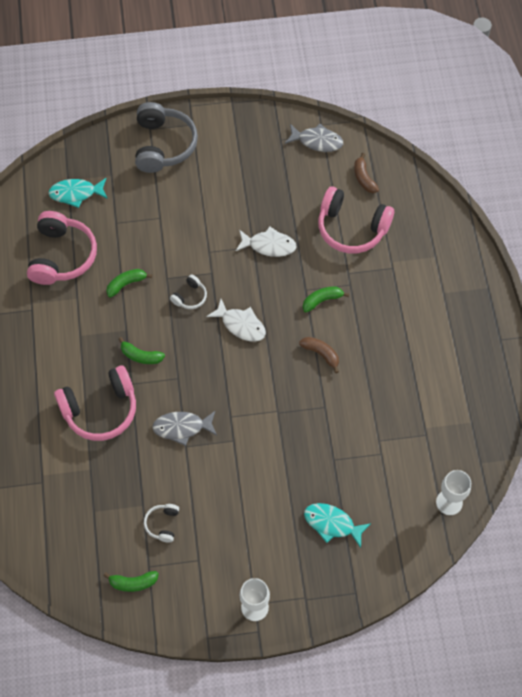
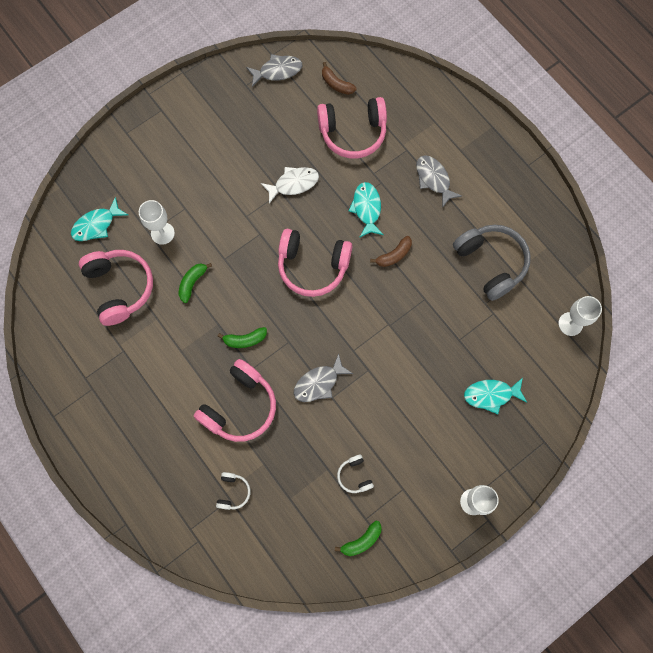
camera: 30 degrees left, 10 degrees up
grey headphones [135,102,198,173] -> grey headphones moved to [453,225,531,301]
white headphones [170,275,207,309] -> white headphones moved to [216,472,251,510]
white fish [206,299,266,342] -> pink headphones [278,229,352,297]
brown banana [299,337,339,373] -> brown banana turned 135 degrees clockwise [370,236,412,267]
green banana [303,286,349,312] -> turquoise fish [349,182,384,238]
none -> white goblet [139,200,175,245]
none -> grey fish [416,155,462,208]

